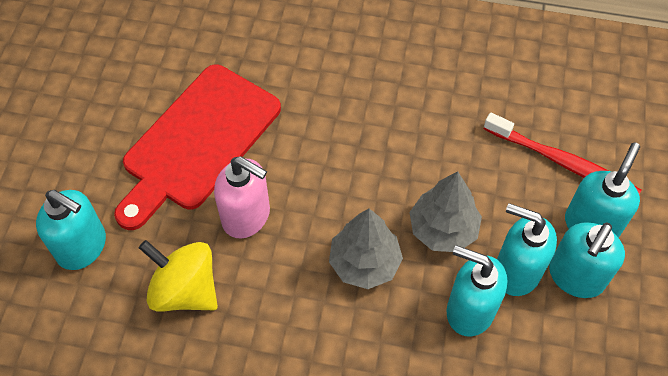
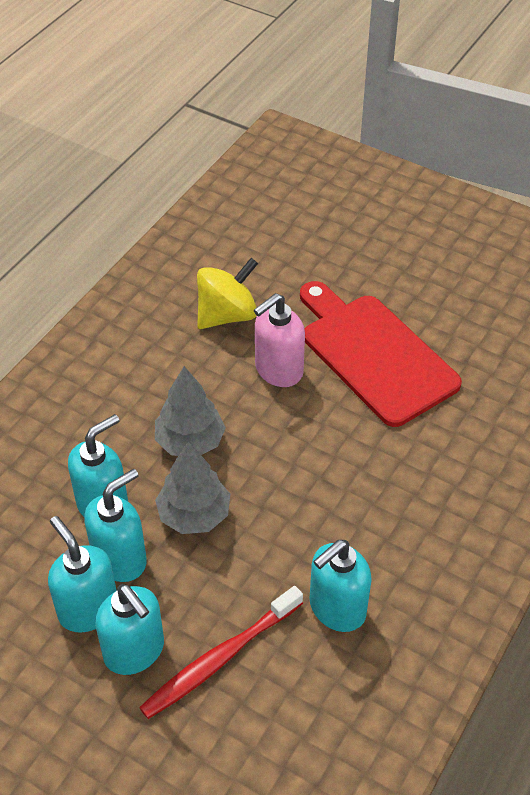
camera: 110 degrees right, 10 degrees down
turquoise soap dispenser [36,190,106,270] -> turquoise soap dispenser moved to [310,540,372,632]

